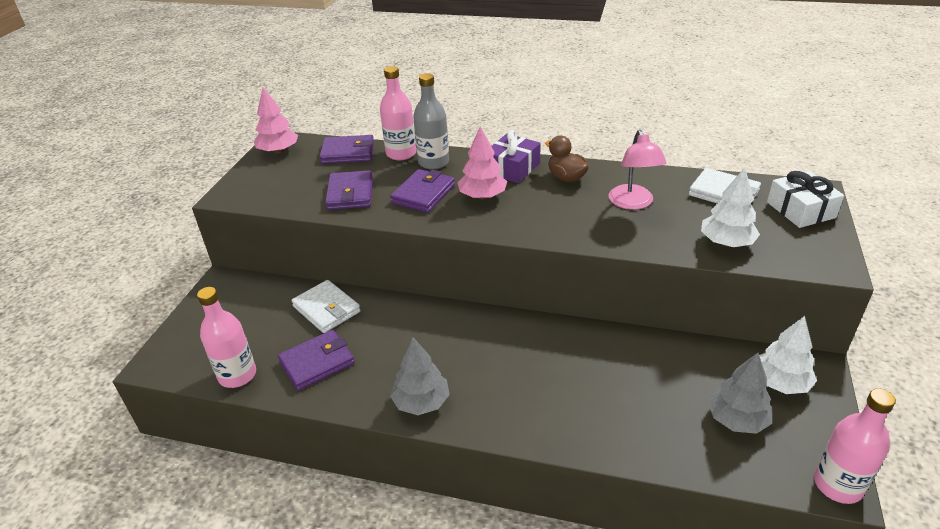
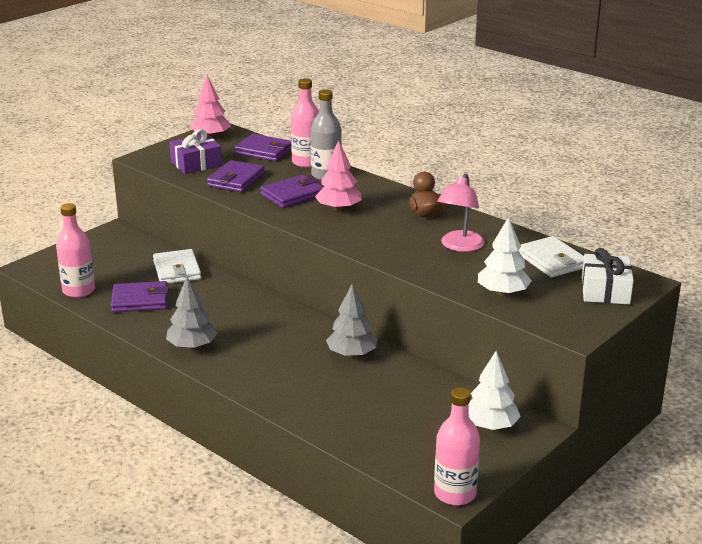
camera: 25 degrees right, 10 degrees down
purple gift [491,130,541,183] -> purple gift moved to [169,129,222,174]
grey tree [707,353,772,434] -> grey tree moved to [326,284,377,357]

